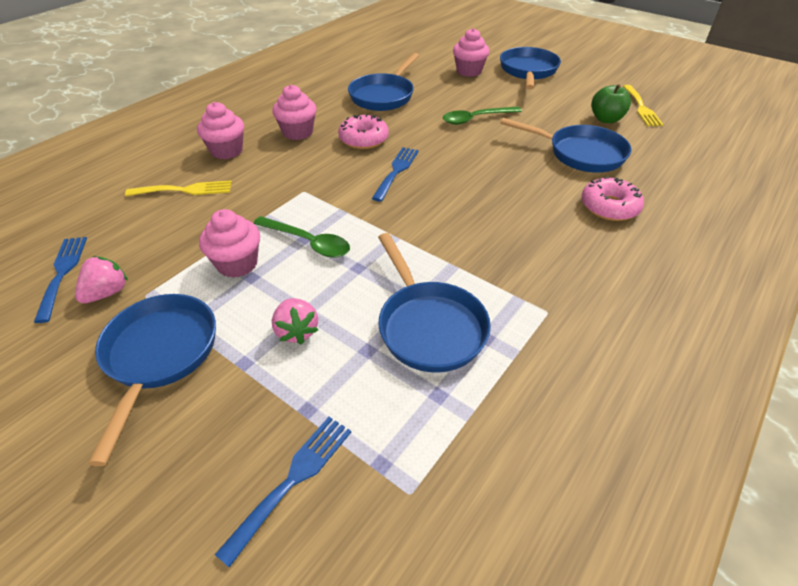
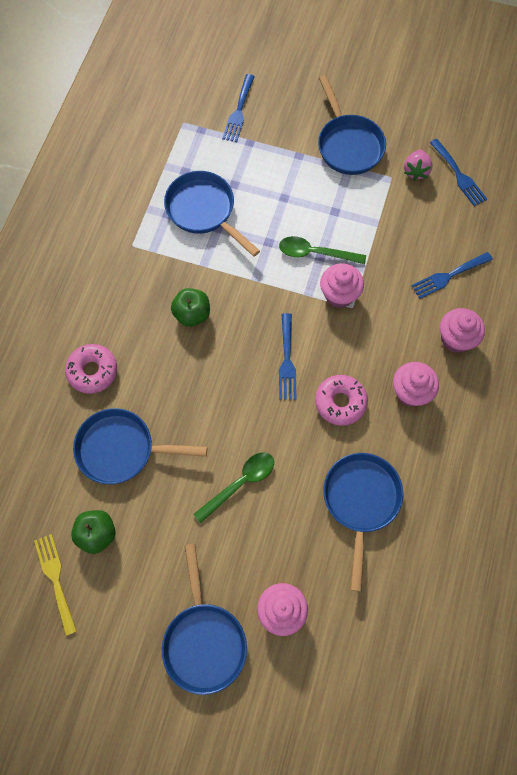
camera: 160 degrees right, 25 degrees up
yellow fork [125,180,232,196] -> blue fork [411,252,493,299]
pink cupcake [199,209,260,278] -> pink cupcake moved to [320,263,364,308]
pink strawberry [272,298,318,345] -> none
none -> green apple [171,288,210,327]

